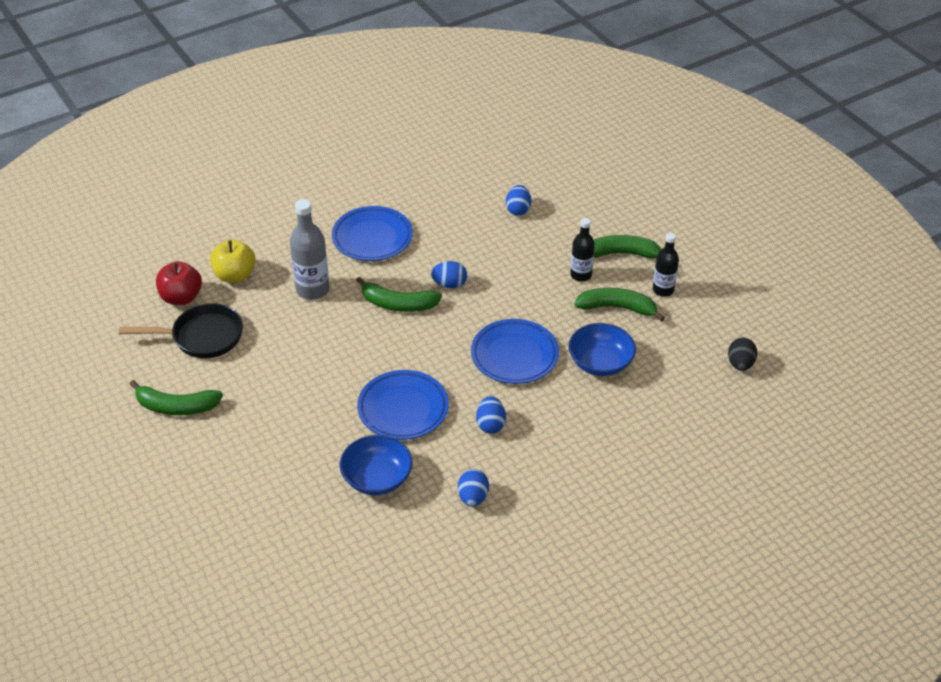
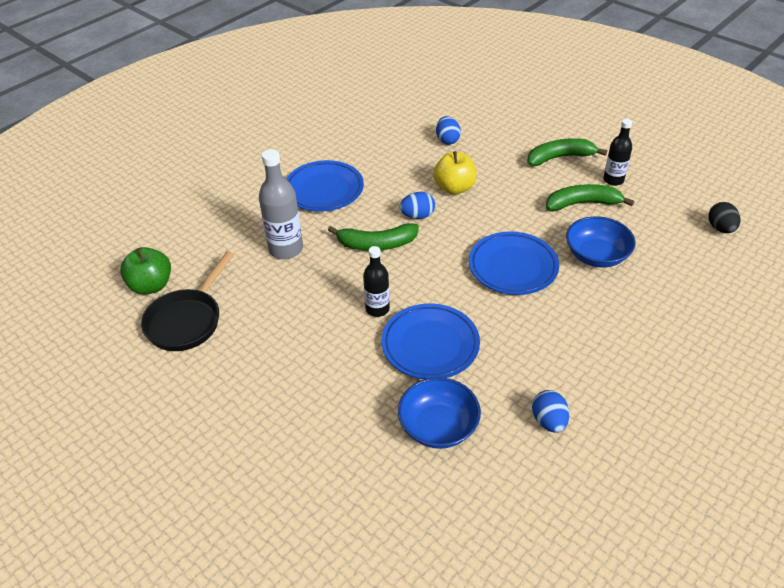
camera: 15 degrees left, 0 degrees up
black pan [119,303,243,358] -> black pan turned 135 degrees clockwise [141,251,234,351]
green banana [130,380,223,415] -> none
red apple [156,261,202,305] -> green apple [120,247,171,295]
yellow apple [210,240,255,283] -> yellow apple moved to [433,151,477,195]
blue egg [476,396,506,434] -> none
black bottle [571,218,595,282] -> black bottle moved to [363,246,390,317]

